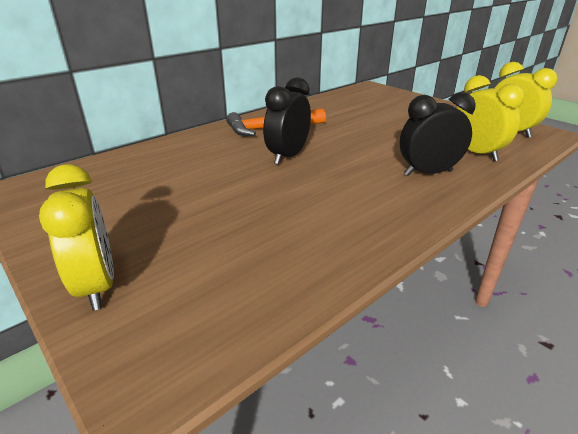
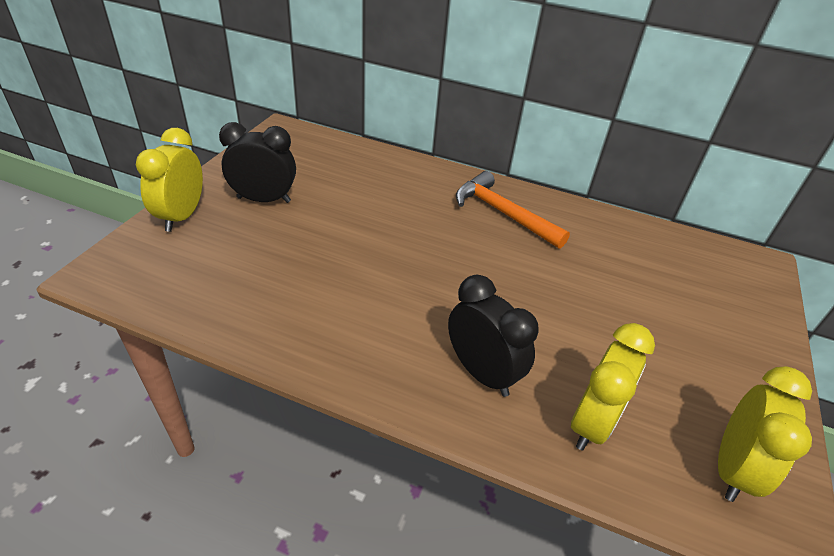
camera: 60 degrees right, 10 degrees up
yellow clock [39,164,114,311] -> yellow clock turned 150 degrees clockwise [136,128,203,232]
black clock [263,77,311,165] -> black clock moved to [219,122,296,203]

